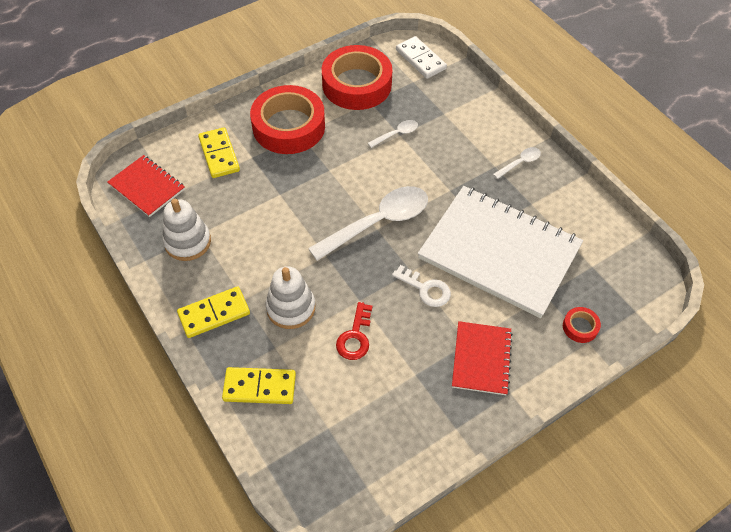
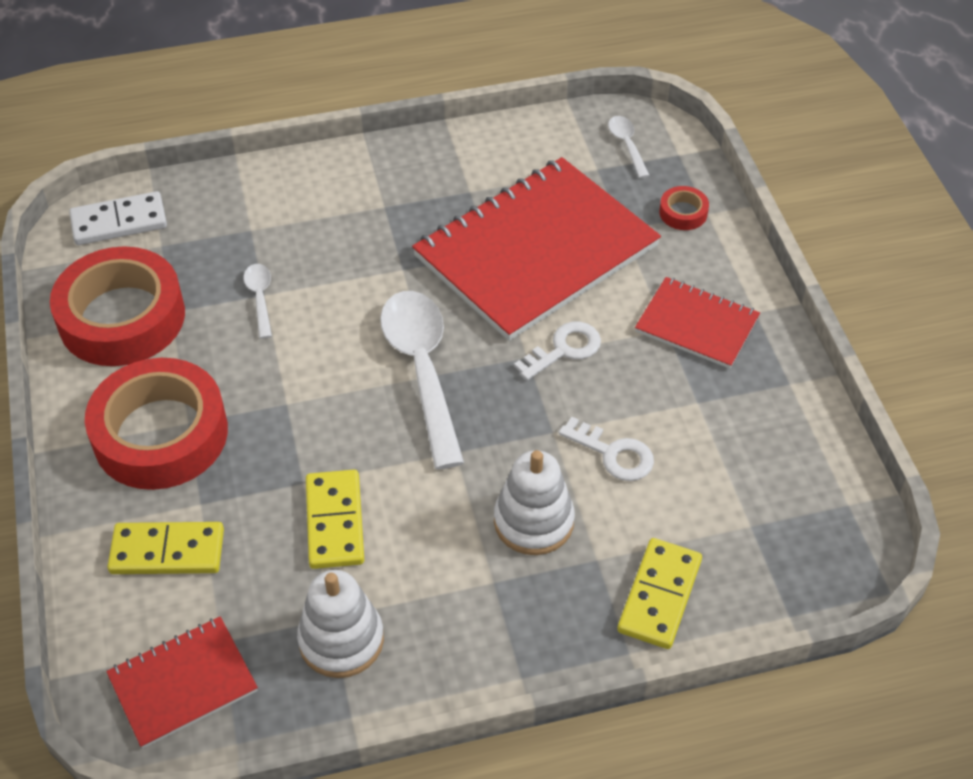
camera: 70 degrees left, 5 degrees down
yellow domino [177,287,250,338] -> yellow domino moved to [306,470,364,569]
red key [336,302,372,360] -> white key [559,417,654,481]
white notebook [418,186,583,318] -> red notebook [412,157,661,341]
white spoon [493,147,541,179] -> white spoon moved to [608,116,650,178]

